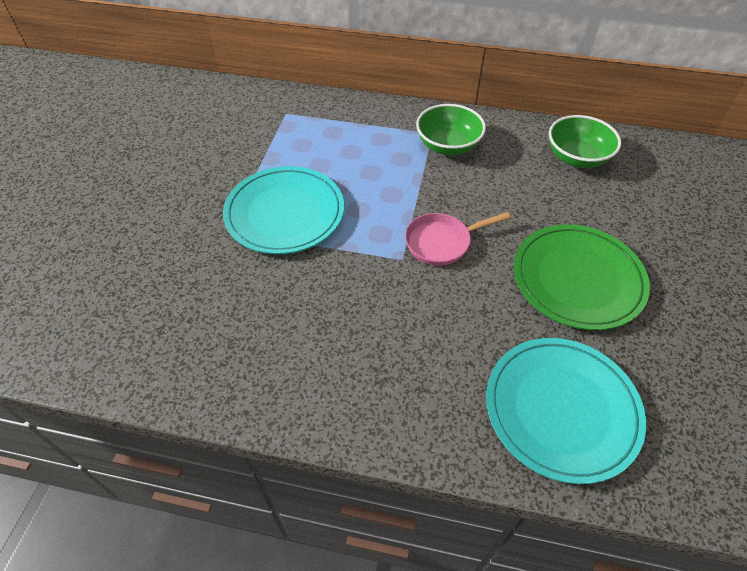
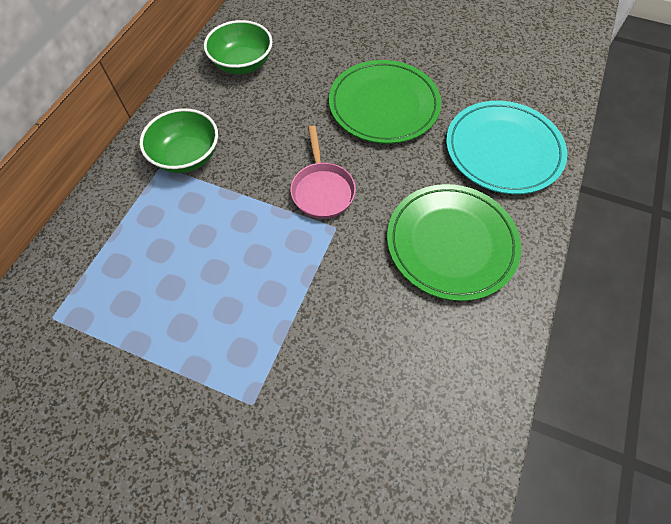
camera: 80 degrees left, 10 degrees up
turquoise plate [223,166,344,254] -> none
none -> green plate [387,184,521,301]

